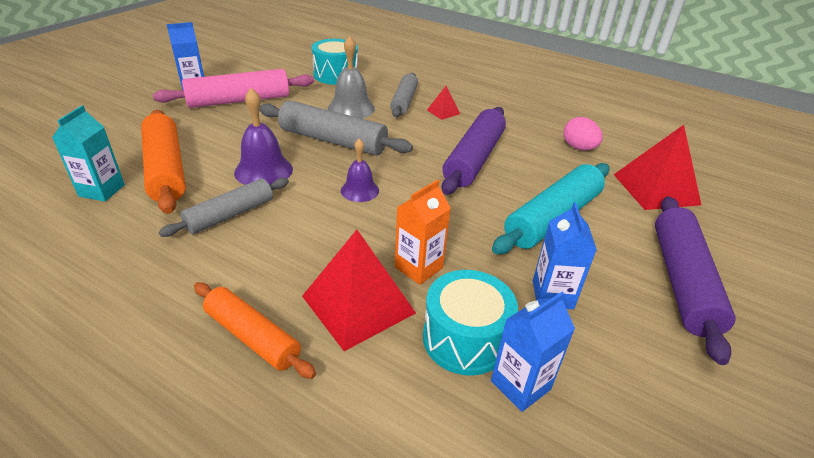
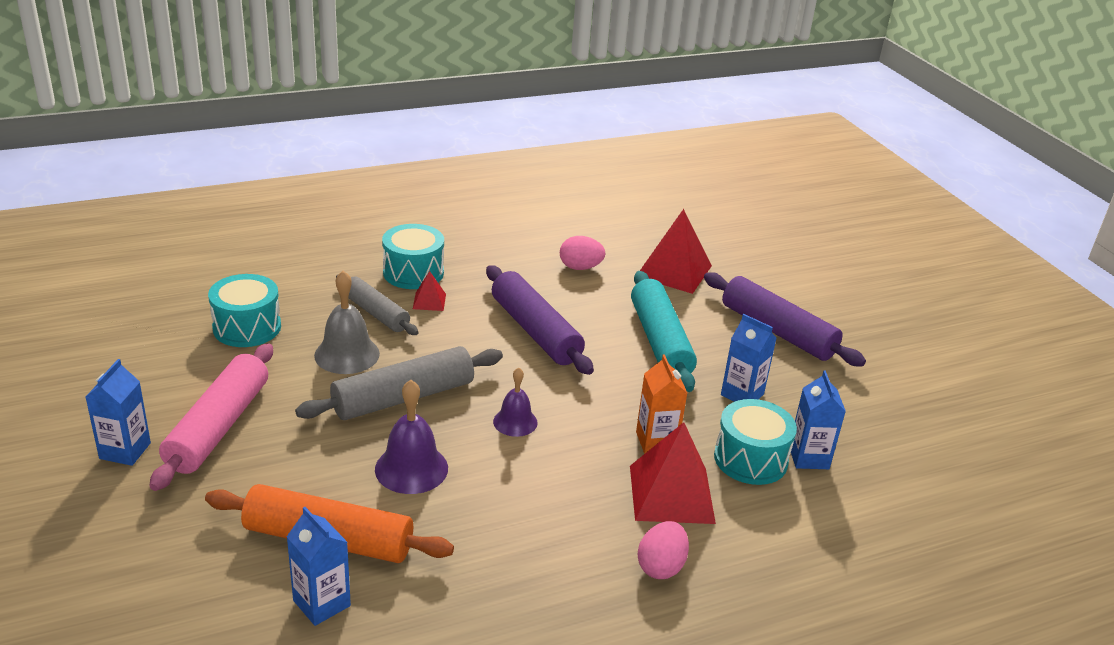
camera: 55 degrees left, 5 degrees down
turquoise carton [52,105,125,202] -> blue carton [287,507,351,626]
grey rolling pin [159,178,289,237] -> none
orange rolling pin [194,282,316,379] -> pink egg [638,521,689,579]
none -> turquoise drum [382,224,444,289]

